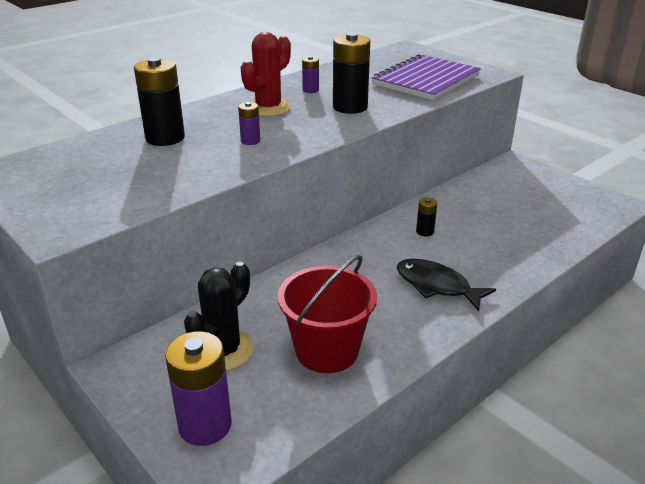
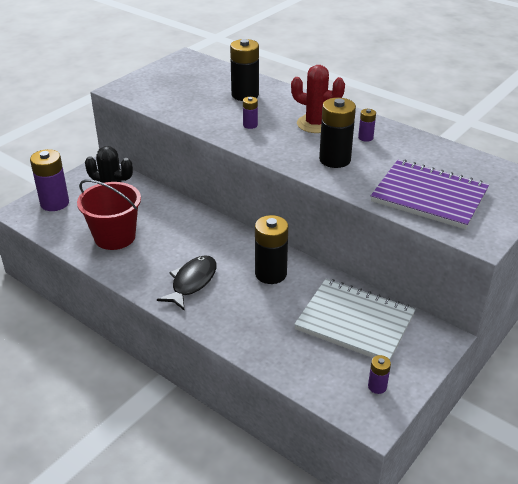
camera: 80 degrees right, 5 degrees up
black battery [416,198,437,237] -> black battery [255,215,288,284], size x2.01
none -> white notebook [294,279,416,360]
none -> purple battery [368,355,391,394]

